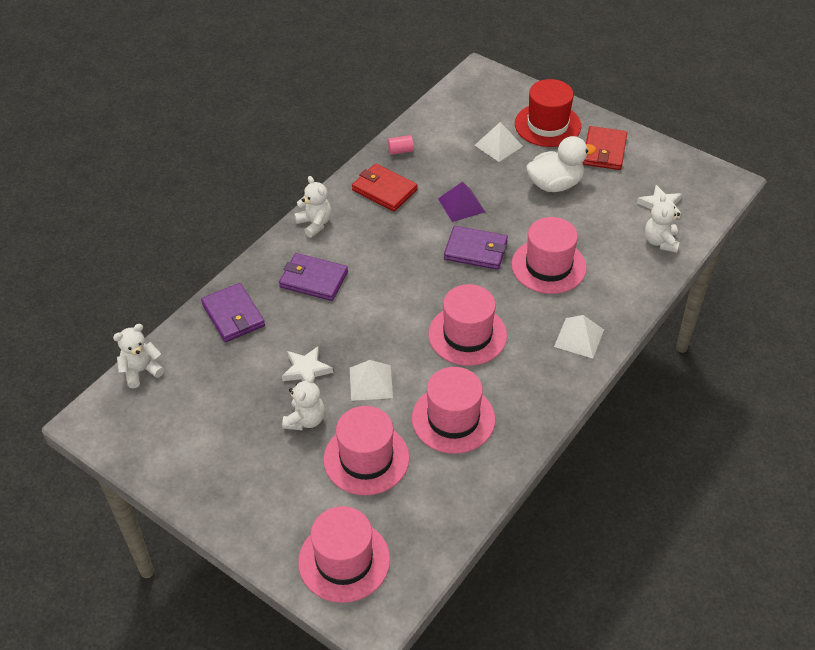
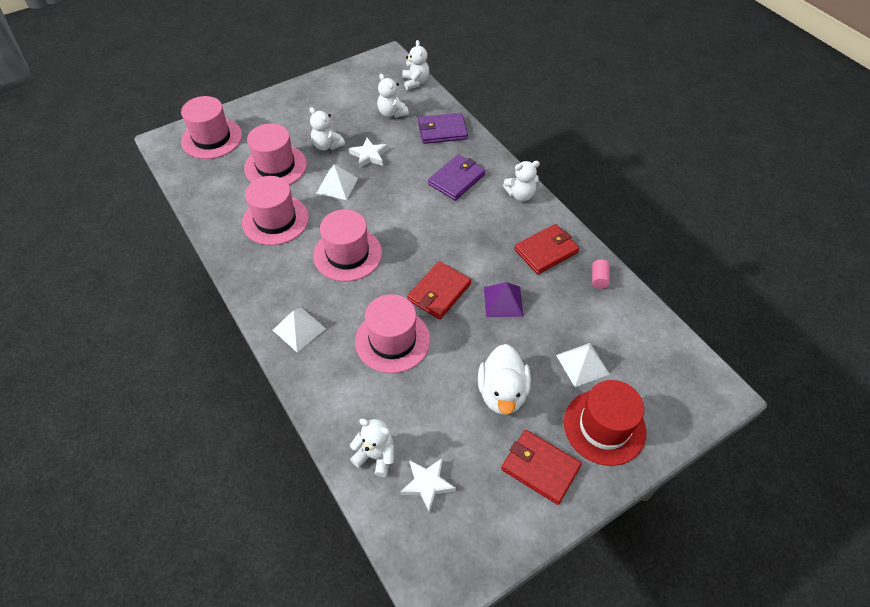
camera: 110 degrees right, 5 degrees up
purple wallet [444,226,508,270] -> red wallet [407,261,471,319]
none -> white teddy bear [377,74,409,118]

